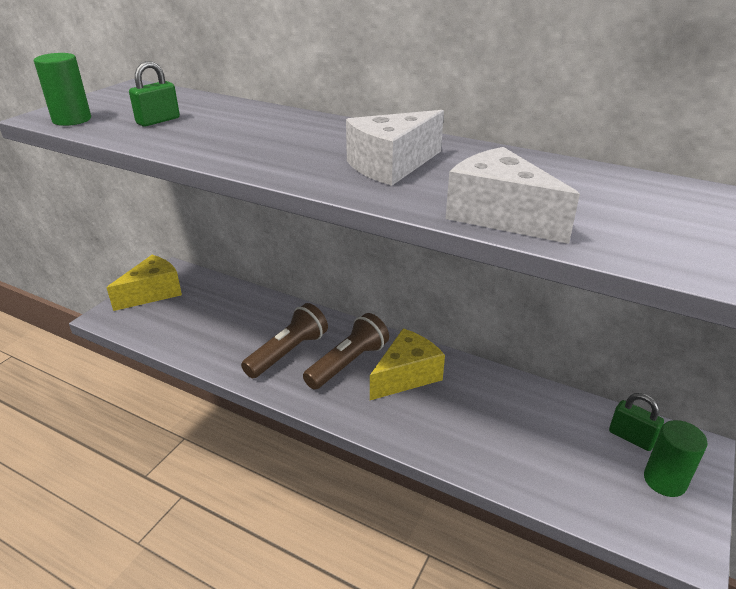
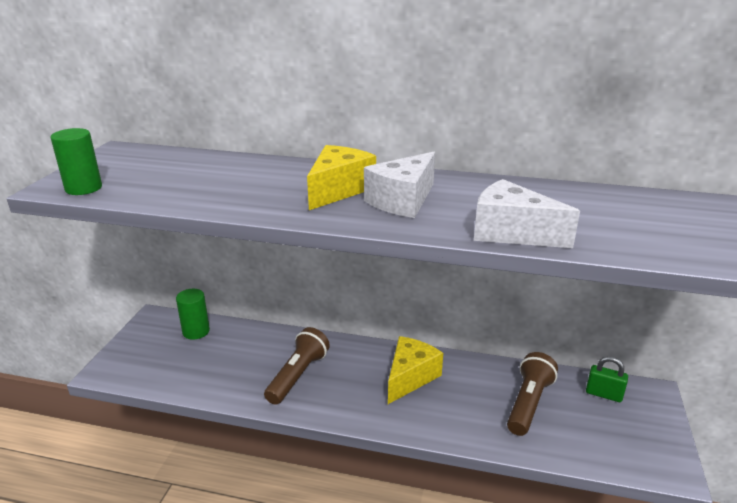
camera: 15 degrees left, 5 degrees down
yellow cheese [106,255,182,311] -> yellow cheese moved to [307,145,376,210]
green padlock [129,61,180,127] -> none
brown flashlight [303,313,389,390] -> brown flashlight moved to [507,352,558,436]
green cylinder [644,420,708,497] -> green cylinder moved to [176,289,210,340]

